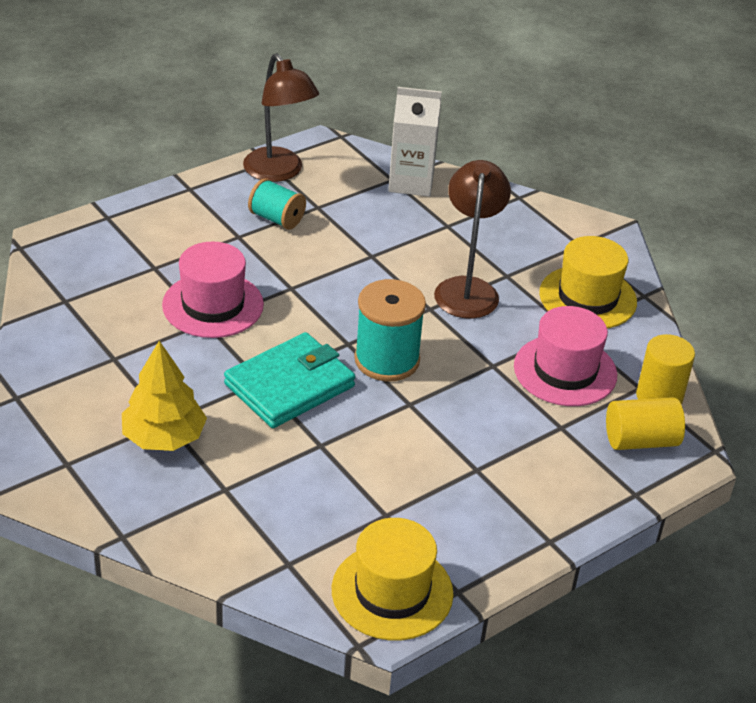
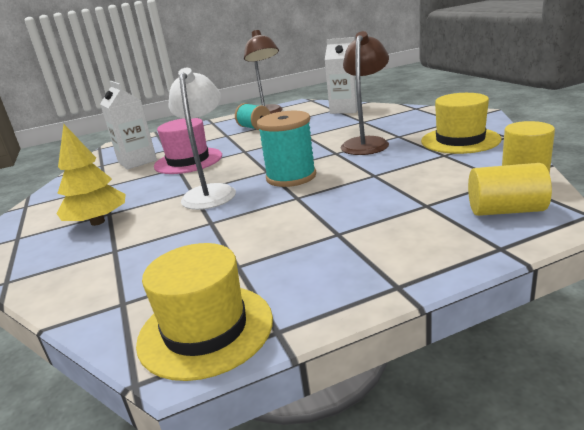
camera: 20 degrees right, 15 degrees down
turquoise wallet [224,332,355,428] -> white lamp [169,68,236,210]
pink hat [514,306,617,406] -> none
none -> white carton [100,81,157,170]

